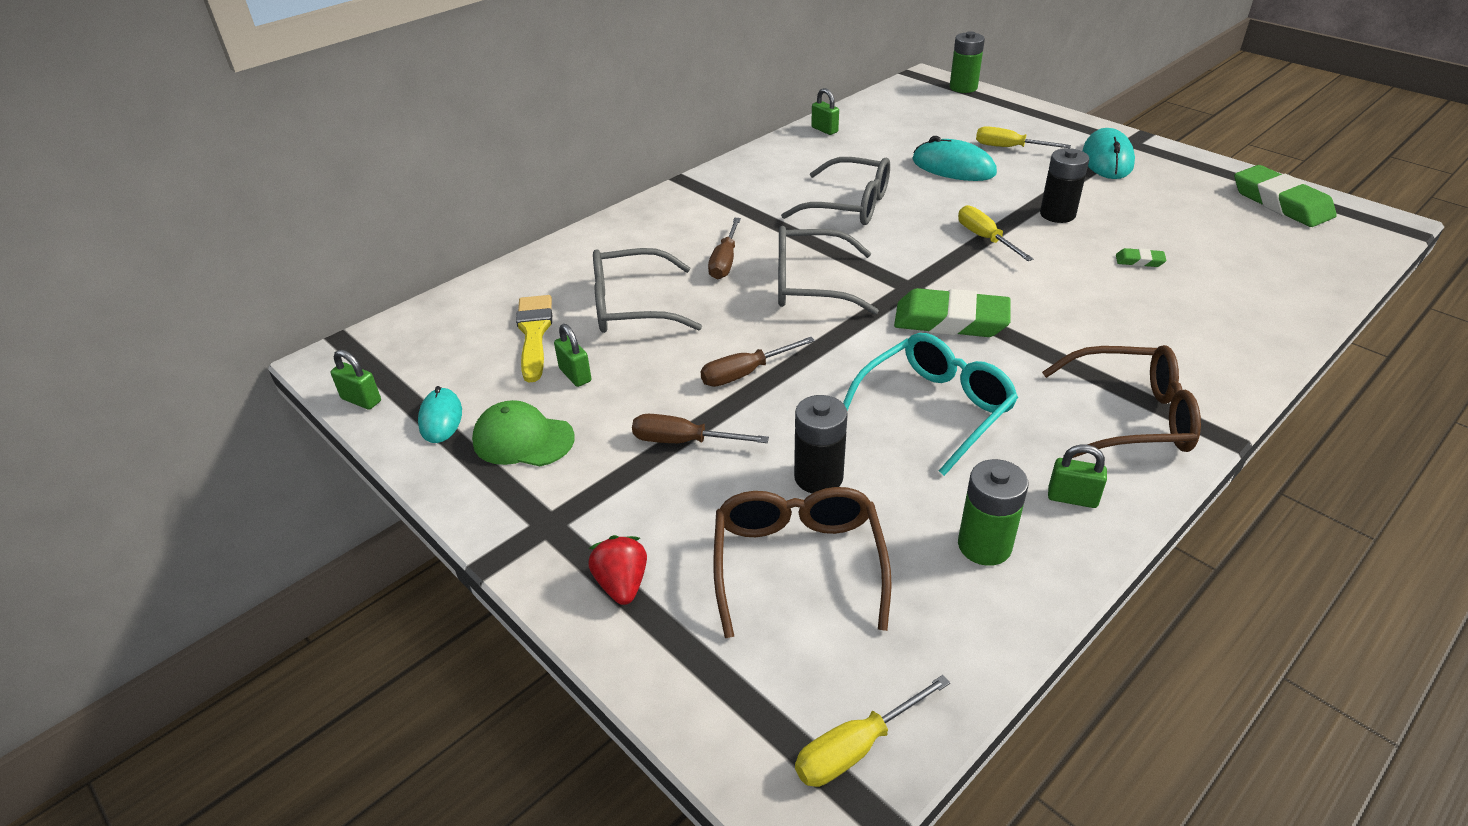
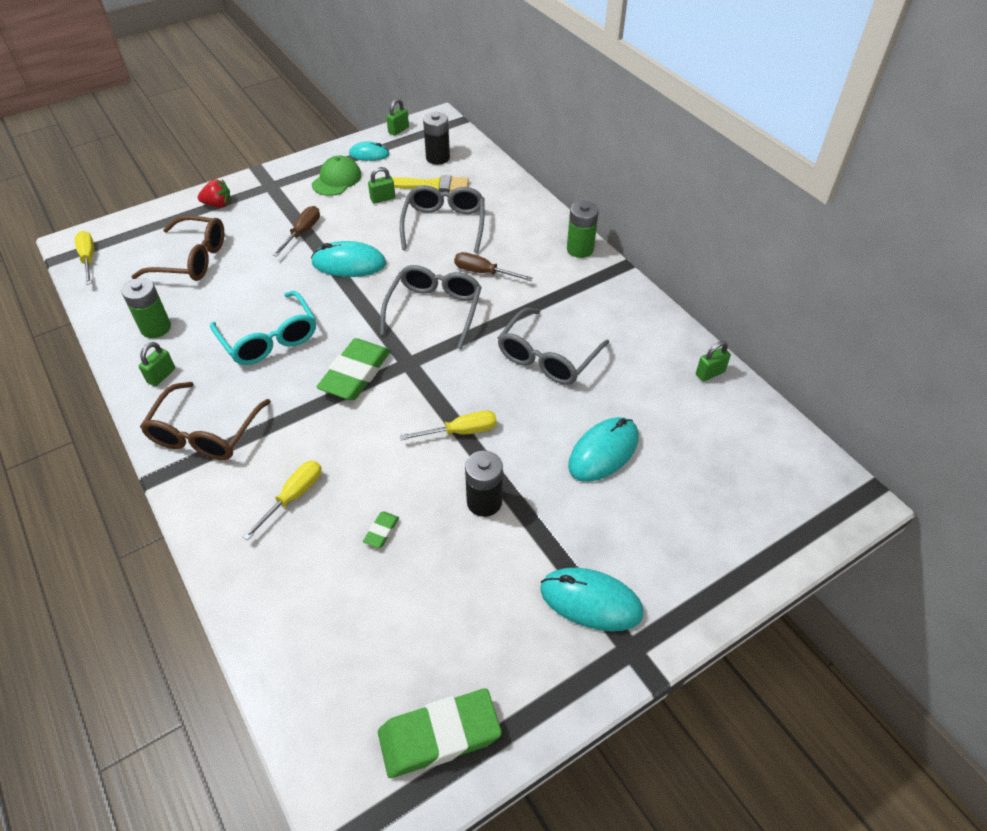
camera: 100 degrees right, 10 degrees up
brown screwdriver [700,337,815,387] -> turquoise mouse [311,241,386,277]
black battery [794,395,848,493] -> black battery moved to [423,112,450,165]
green battery [950,31,985,93] -> green battery moved to [567,201,599,258]
yellow screwdriver [976,126,1071,148] -> yellow screwdriver moved to [243,461,321,541]

